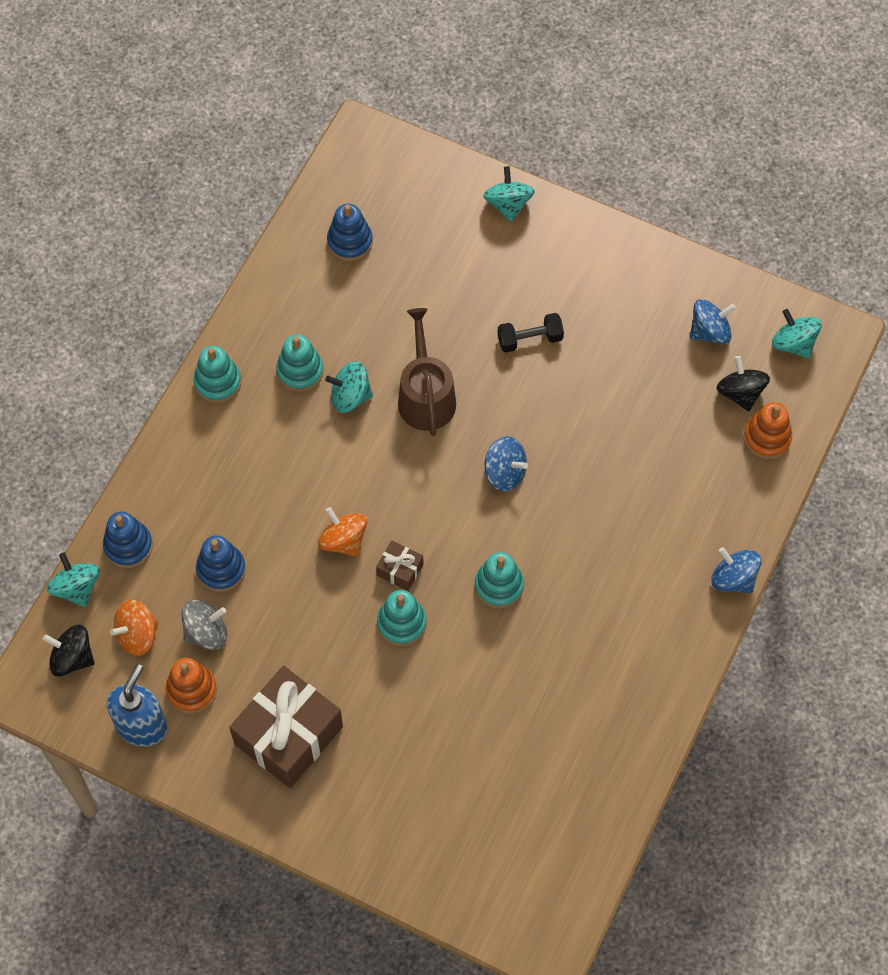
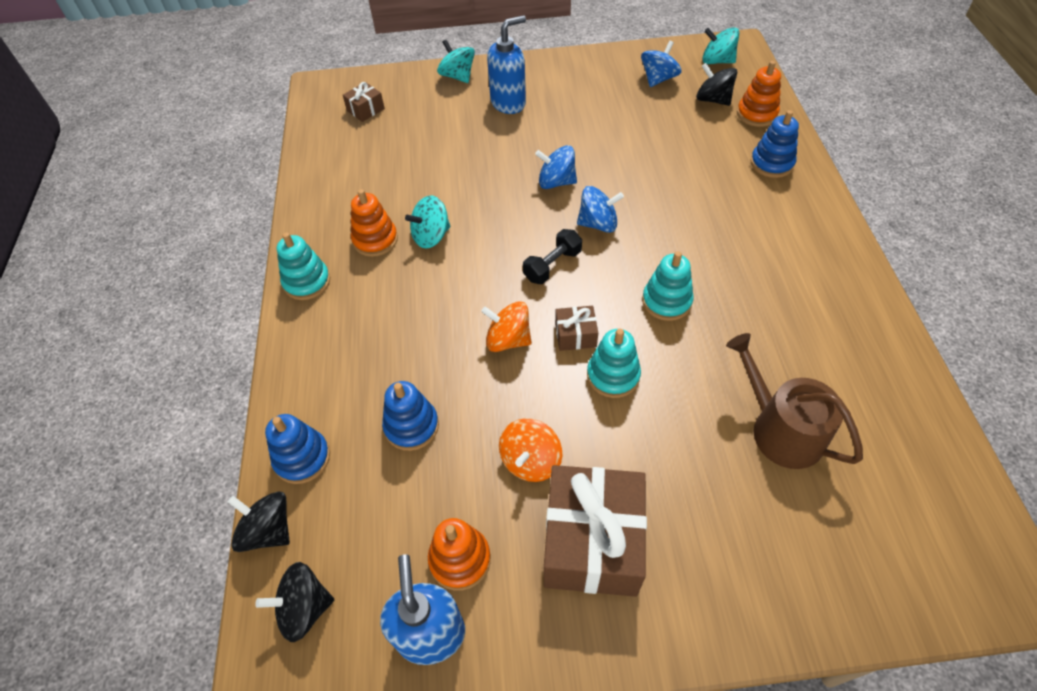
camera: 30 degrees left, 10 degrees down
turquoise spinning top [47,552,100,607] -> black spinning top [228,491,290,552]
orange spinning top [110,599,158,656] -> orange spinning top moved to [499,418,562,482]
grey spinning top [182,600,227,650] -> none
turquoise stacking toy [276,334,324,392] -> orange stacking toy [351,189,398,257]
blue stacking toy [327,203,373,261] -> blue stacking toy moved to [751,110,799,178]
brown watering can [398,308,456,436] -> brown watering can moved to [726,333,863,469]
black dumbbell [498,313,564,353] -> black dumbbell moved to [523,229,582,284]
blue spinning top [711,547,761,593] -> blue spinning top moved to [535,145,577,189]
none -> brown gift [343,82,385,122]
none -> blue soap dispenser [487,15,526,114]

